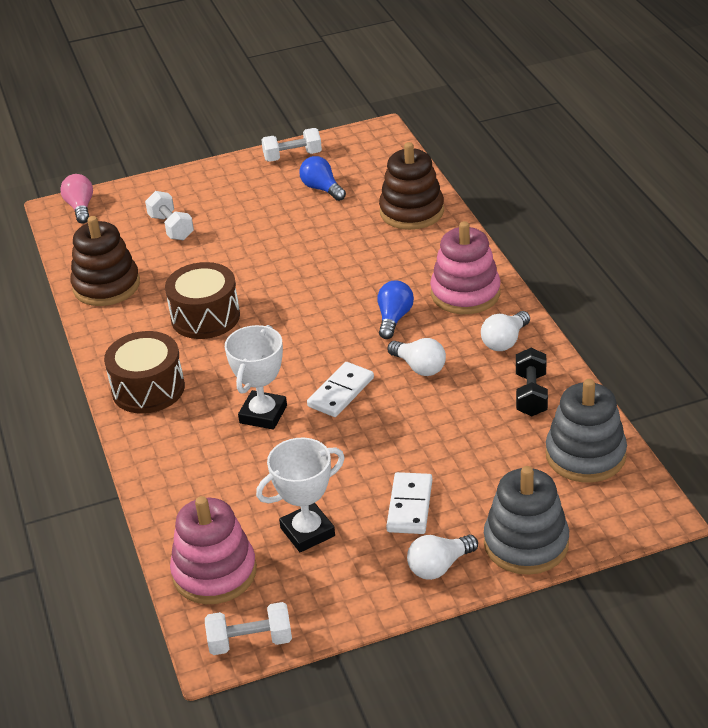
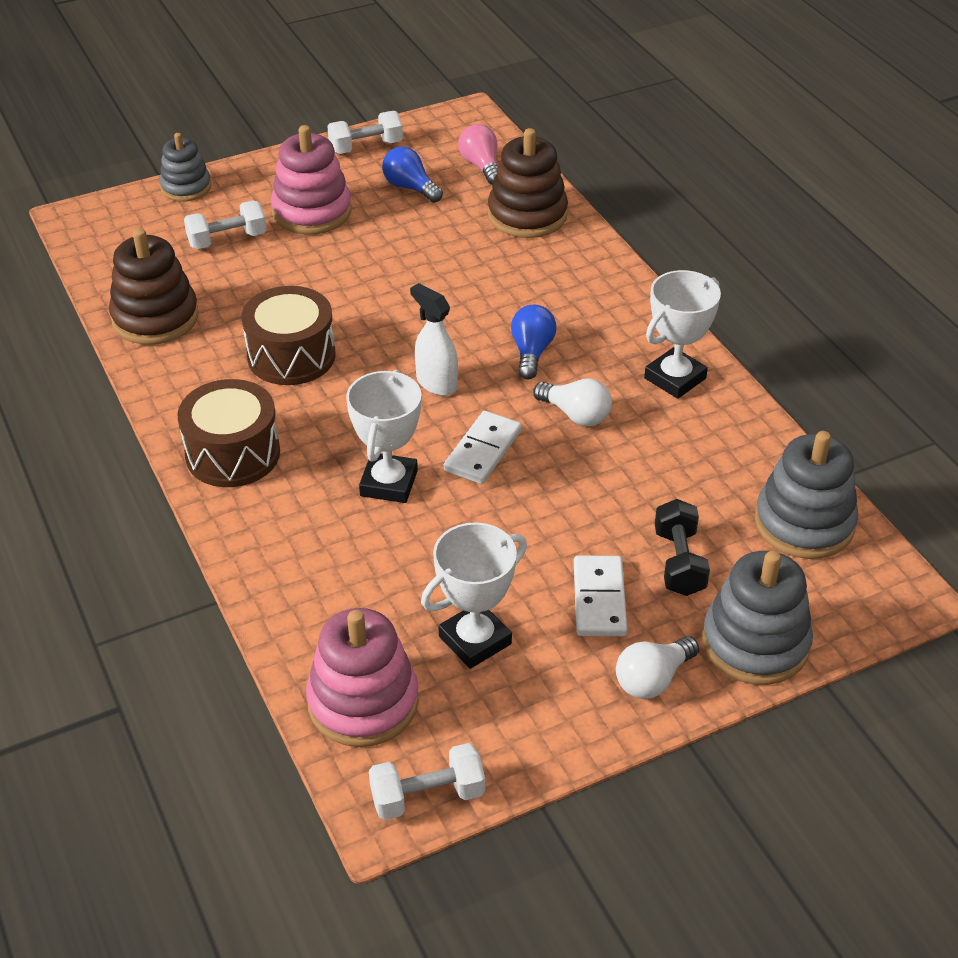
camera: 10 degrees left, 5 degrees up
pink light bulb [60,174,93,223] -> pink light bulb moved to [458,124,498,185]
white dumbbell [145,191,194,240] -> white dumbbell turned 75 degrees counterclockwise [184,200,267,249]
pink stacking toy [430,221,501,314] -> pink stacking toy moved to [271,125,351,235]
white light bulb [481,311,530,351] -> white trophy [644,270,721,399]
black dumbbell [516,348,548,416] -> black dumbbell moved to [655,499,710,596]
none -> grey stacking toy [159,133,211,202]
none -> white spray bottle [410,283,458,396]

